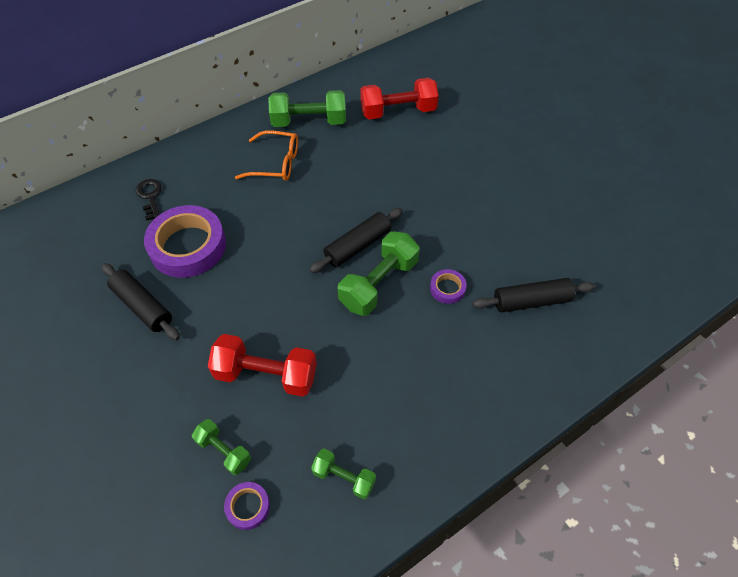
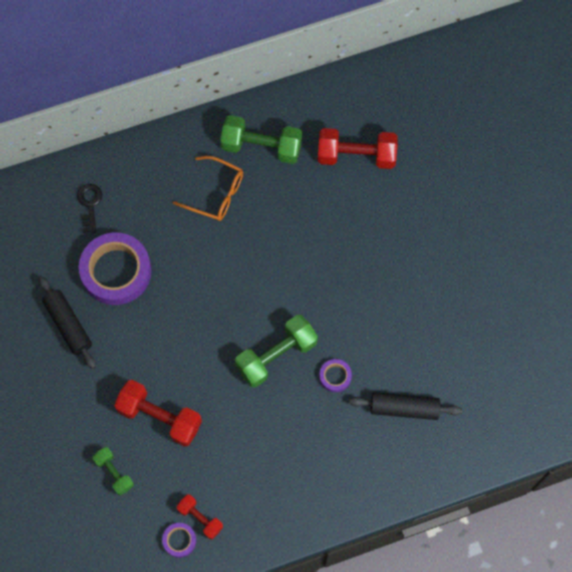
camera: 15 degrees right, 15 degrees up
purple tape [224,482,270,530] -> purple tape moved to [162,523,196,558]
black rolling pin [309,208,403,273] -> none
green dumbbell [311,449,376,500] -> red dumbbell [176,494,223,539]

